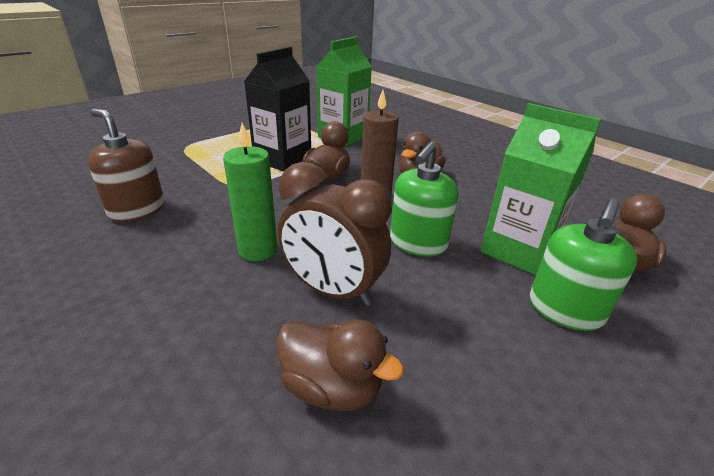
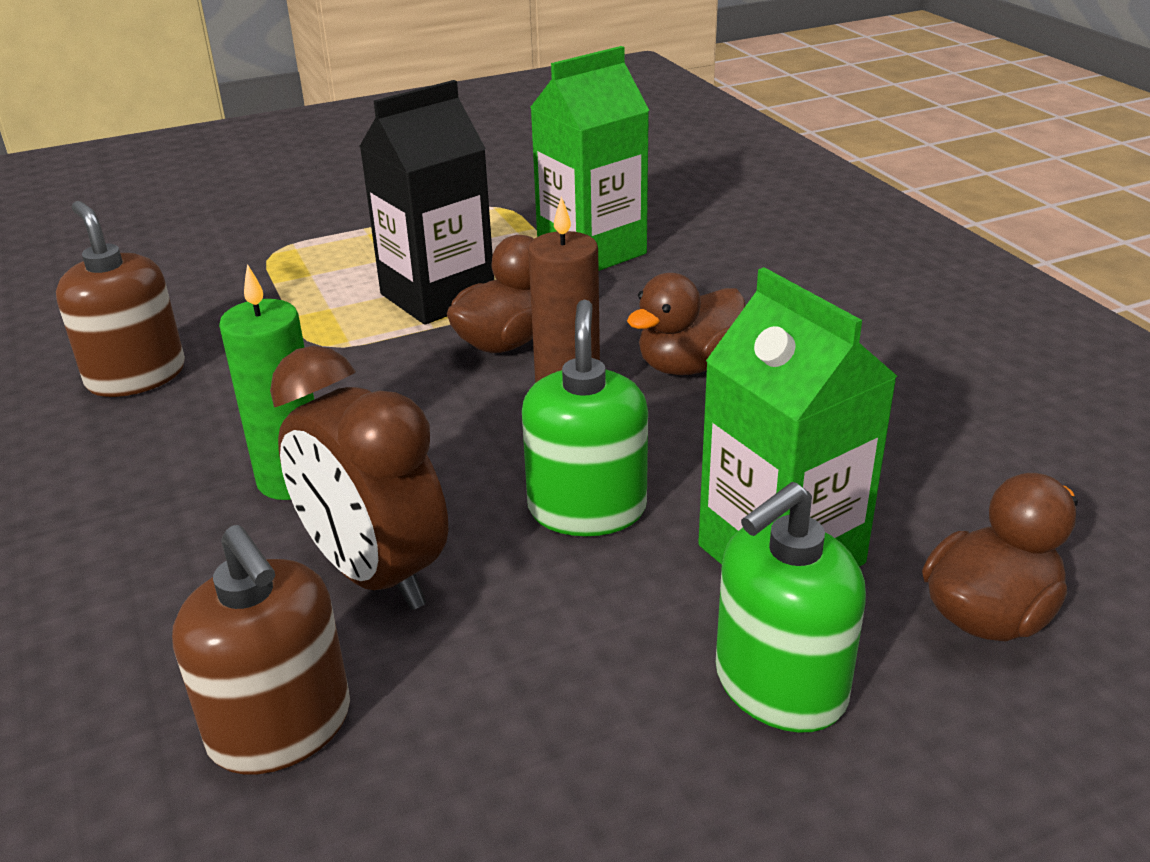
camera: 20 degrees right, 0 degrees up
brown duck [276,319,404,411] -> brown soap dispenser [172,525,350,774]
green soap dispenser [390,142,458,257] -> green soap dispenser turned 135 degrees clockwise [522,299,648,536]

